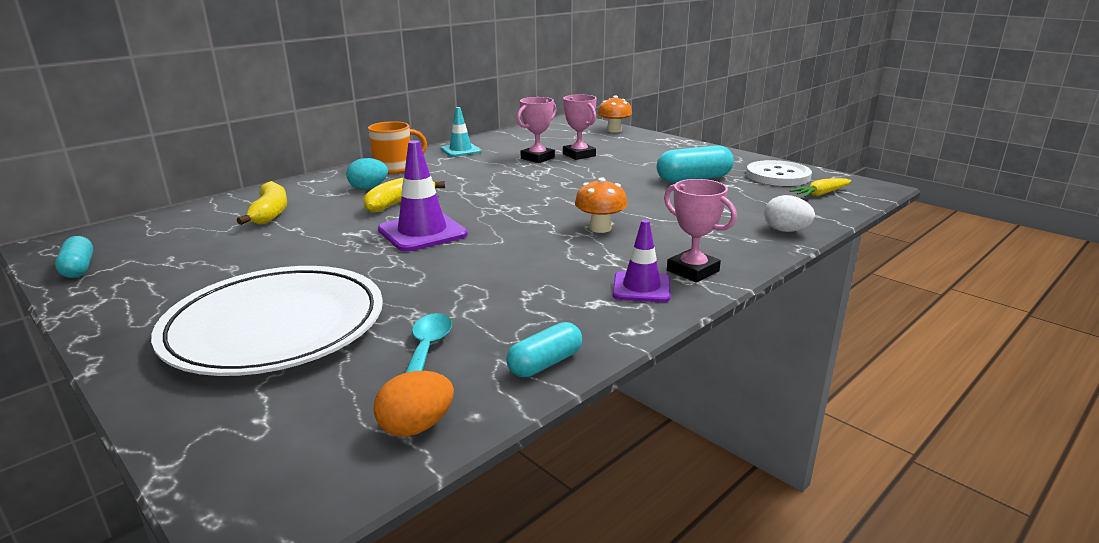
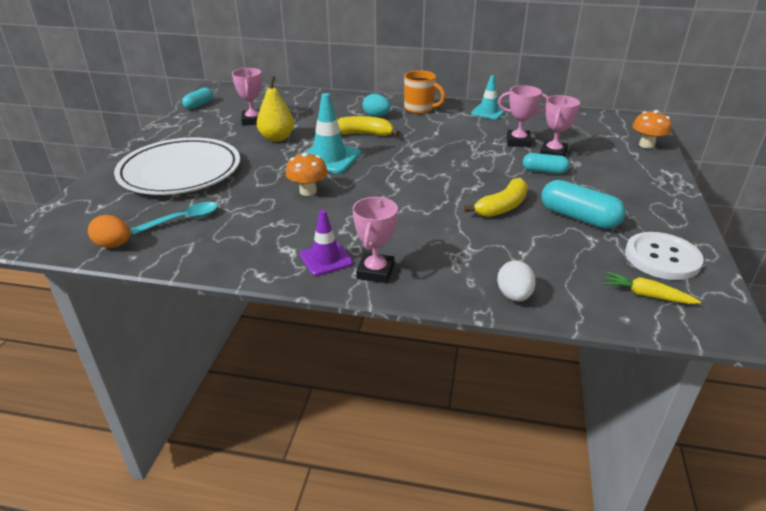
camera: 55 degrees right, 10 degrees up
yellow banana [237,181,288,225] -> yellow banana moved to [464,178,528,217]
purple traffic cone [378,140,468,252] -> turquoise traffic cone [306,93,361,174]
turquoise capsule [506,322,582,377] -> turquoise capsule moved to [523,153,570,174]
orange mushroom [575,177,628,233] -> orange mushroom moved to [285,152,328,196]
none -> pink trophy [232,68,262,125]
none -> yellow pear [257,76,294,142]

